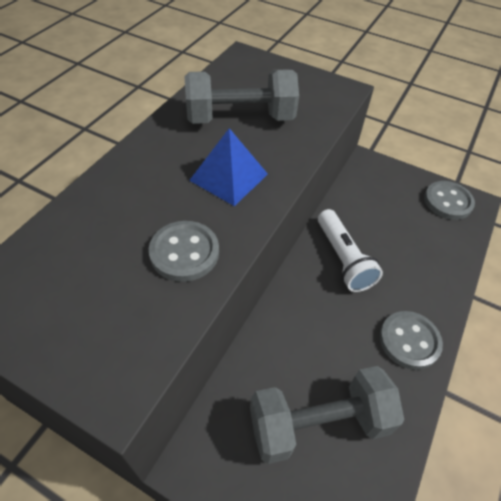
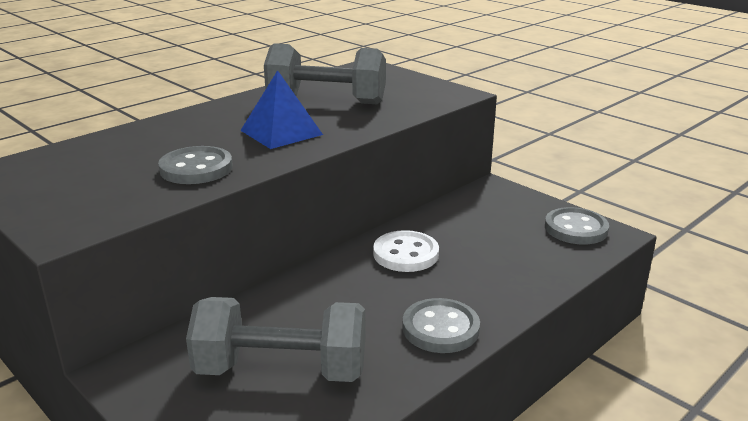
camera: 20 degrees right, 25 degrees down
white flashlight [318,209,383,292] -> white button [373,230,439,272]

